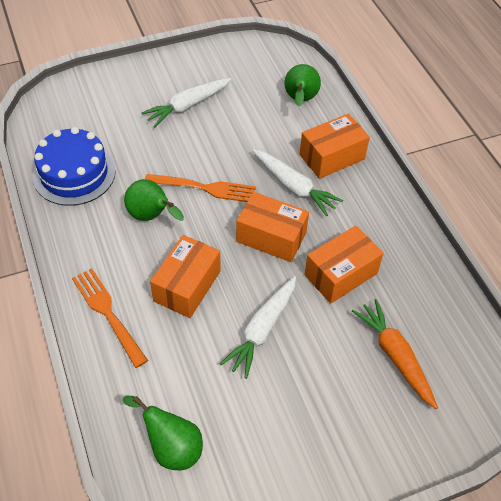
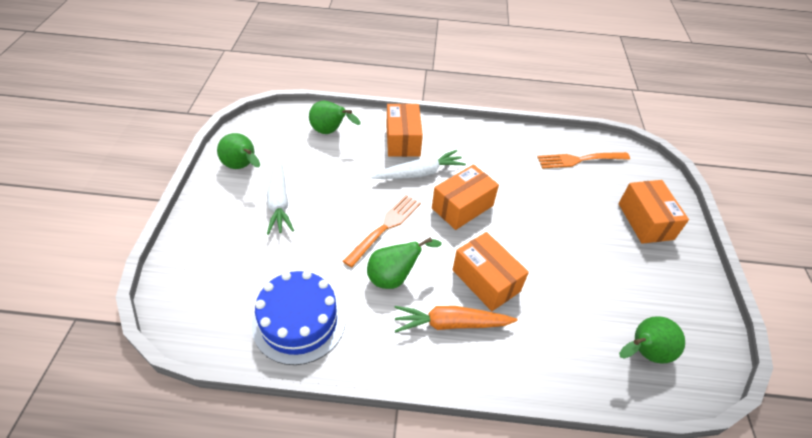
camera: 65 degrees left, 5 degrees down
orange fork [72,268,148,368] -> orange fork moved to [537,152,630,169]
white carrot [220,276,296,379] -> none
orange box [304,226,384,304] -> orange box moved to [618,180,689,244]
orange carrot [352,299,438,409] -> orange carrot moved to [394,306,518,332]
none -> green pear [217,133,260,169]

